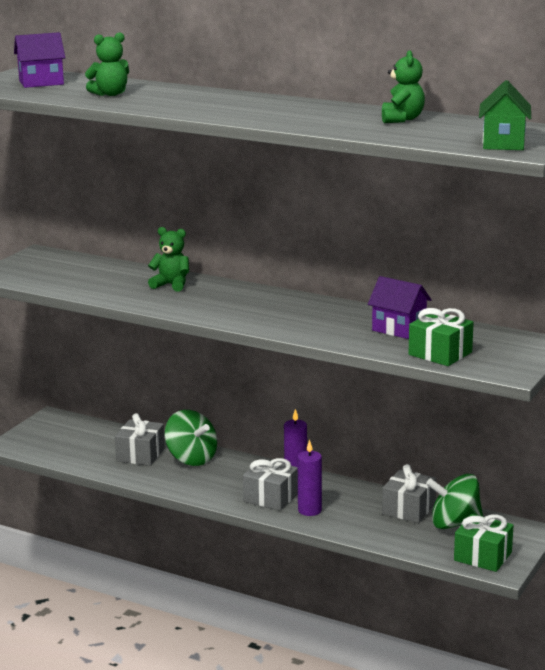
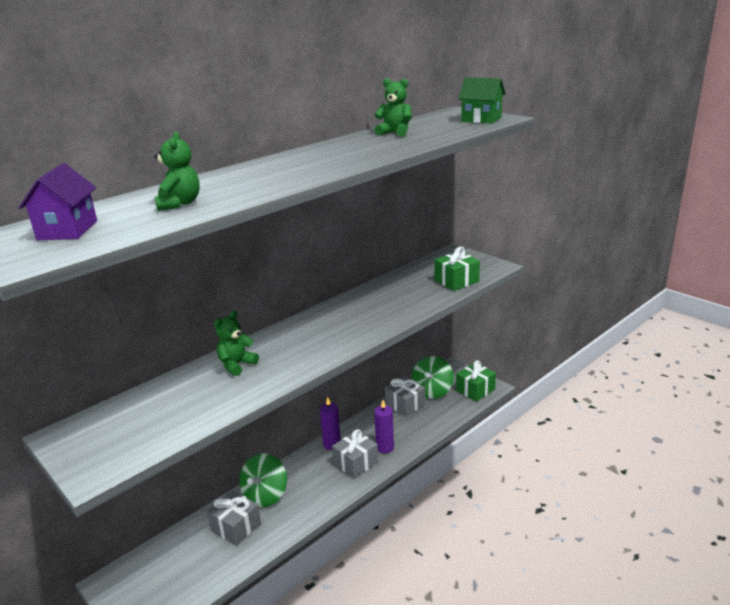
camera: 70 degrees left, 5 degrees up
green spinning top [164,410,217,466] -> green spinning top turned 135 degrees clockwise [239,453,287,507]
purple house [368,276,432,339] -> none

